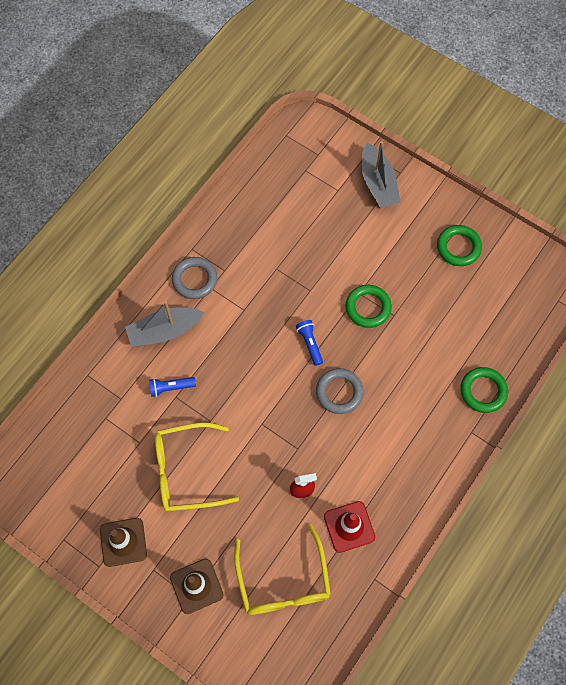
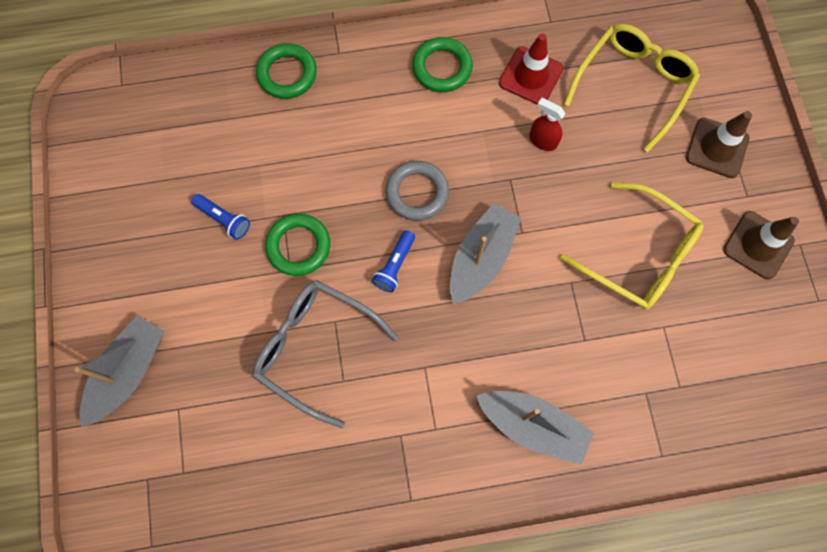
camera: 135 degrees left, 5 degrees up
blue flashlight [149,377,196,397] -> blue flashlight moved to [191,194,250,240]
grey ring [172,257,217,299] -> none
green ring [437,225,482,266] -> green ring moved to [412,37,473,92]
none -> grey glasses [253,280,398,428]
none -> grey boat [450,203,521,304]

